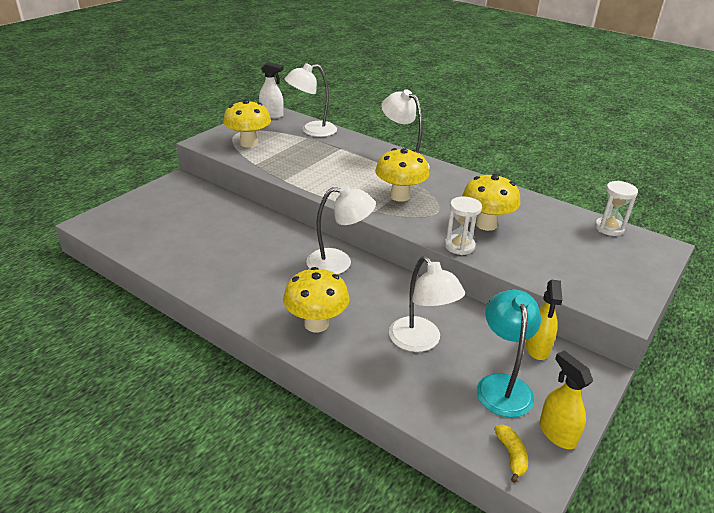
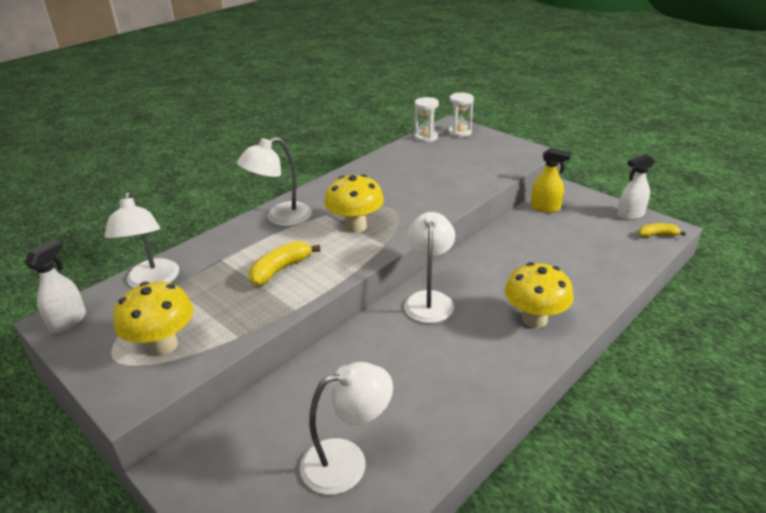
camera: 80 degrees left, 0 degrees up
white lamp [389,256,465,352] -> white lamp moved to [300,362,393,495]
white hourglass [445,196,482,255] -> white hourglass moved to [448,93,474,137]
yellow mushroom [462,173,520,231] -> none
turquoise lamp [477,289,541,417] -> none
yellow spray bottle [539,350,593,449] -> white spray bottle [617,154,655,220]
none -> yellow banana [249,241,321,286]

